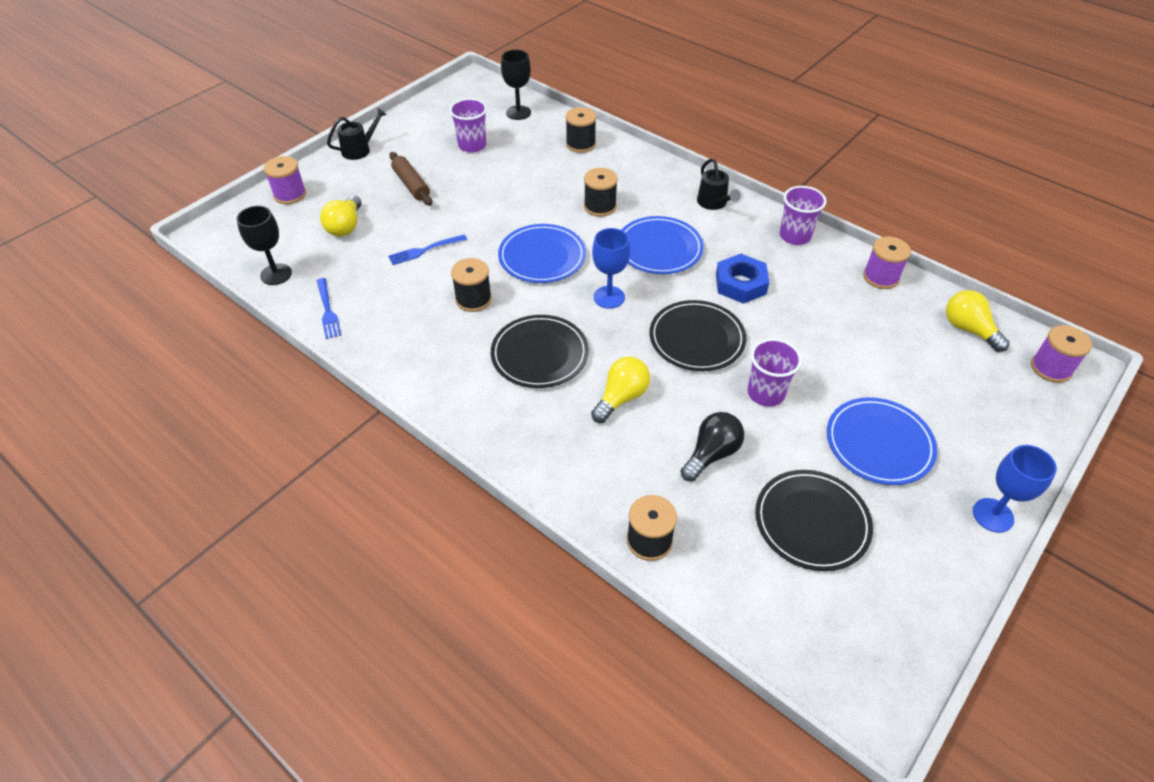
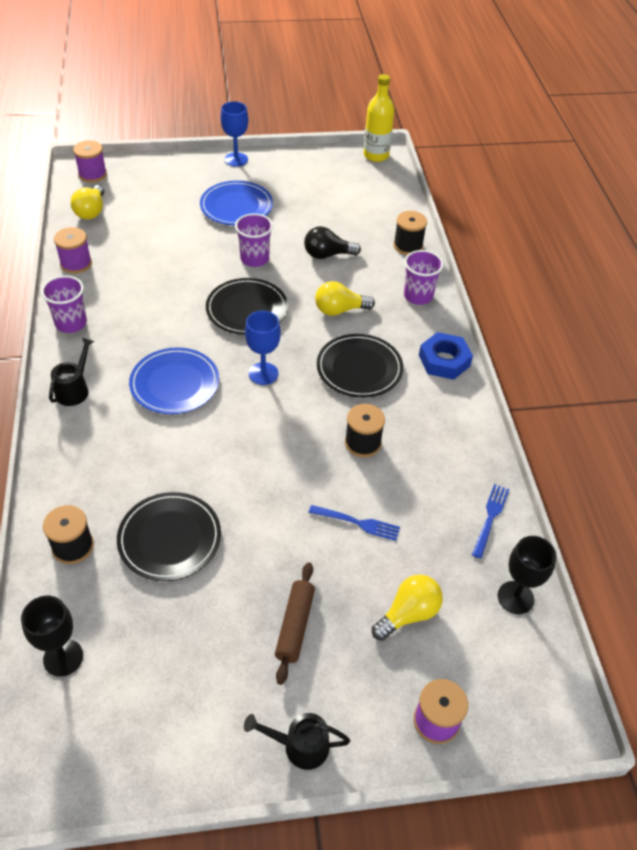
camera: 140 degrees left, 0 degrees up
purple cup [449,98,487,152] -> purple cup moved to [404,250,444,305]
blue plate [498,224,586,283] -> none
black spool [584,168,618,217] -> none
blue nut [716,254,770,304] -> blue nut moved to [419,332,473,380]
black plate [755,470,873,571] -> black plate moved to [117,492,221,581]
none -> yellow bottle [363,74,395,162]

